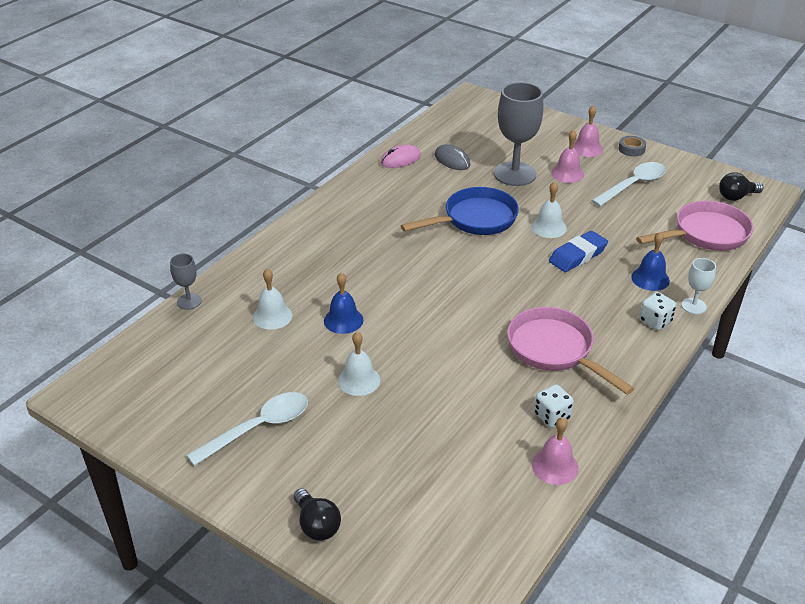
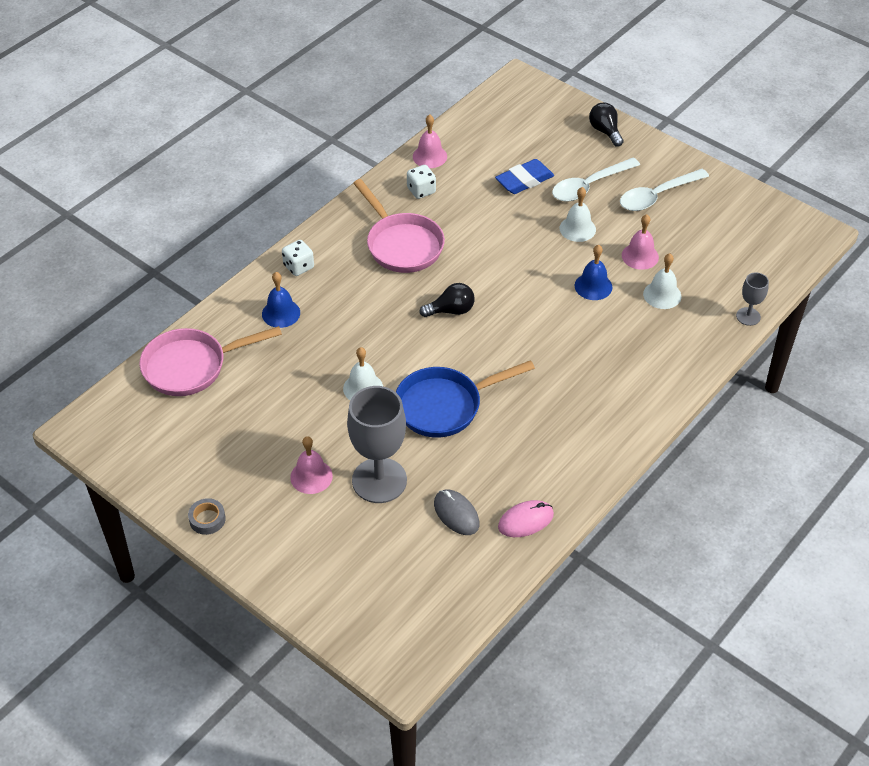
camera: 175 degrees left, 10 degrees up
blue eraser [549,231,608,272] -> blue eraser moved to [495,159,554,194]
pink bell [573,105,603,157] -> pink bell moved to [622,214,659,270]
white spoon [591,162,666,207] -> white spoon moved to [552,158,640,202]
white goblet [681,258,716,314] -> none
black light bulb [719,173,763,201] -> black light bulb moved to [419,283,475,317]

